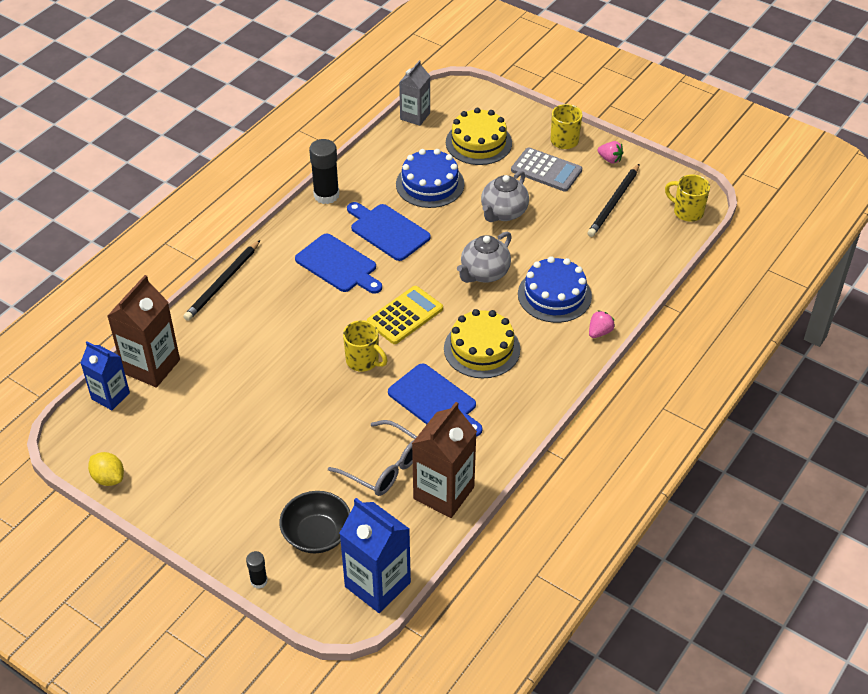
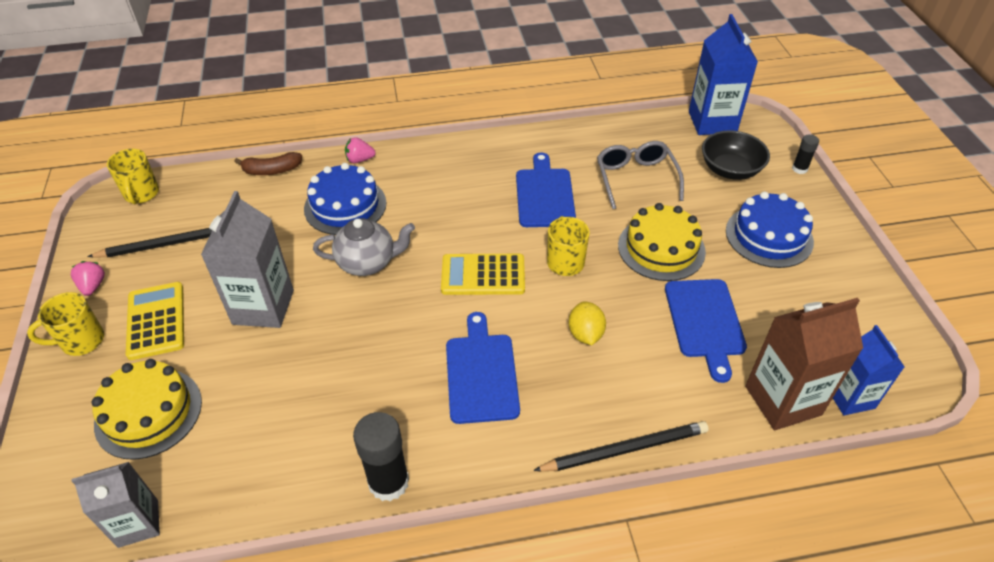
camera: 135 degrees left, 0 degrees up
yellow lemon [88,452,124,486] -> yellow lemon moved to [569,301,606,345]
blue cutting board [347,202,431,261] -> blue cutting board moved to [665,279,747,383]
blue cake [396,149,464,208] -> blue cake moved to [726,191,814,268]
brown carton [412,402,477,518] -> none
yellow cake [444,309,520,378] -> yellow cake moved to [618,203,706,281]
grey teapot [481,171,529,222] -> grey carton [201,191,294,328]
grey calculator [511,147,582,192] -> yellow calculator [126,282,184,360]
none -> brown banana [234,152,302,175]

